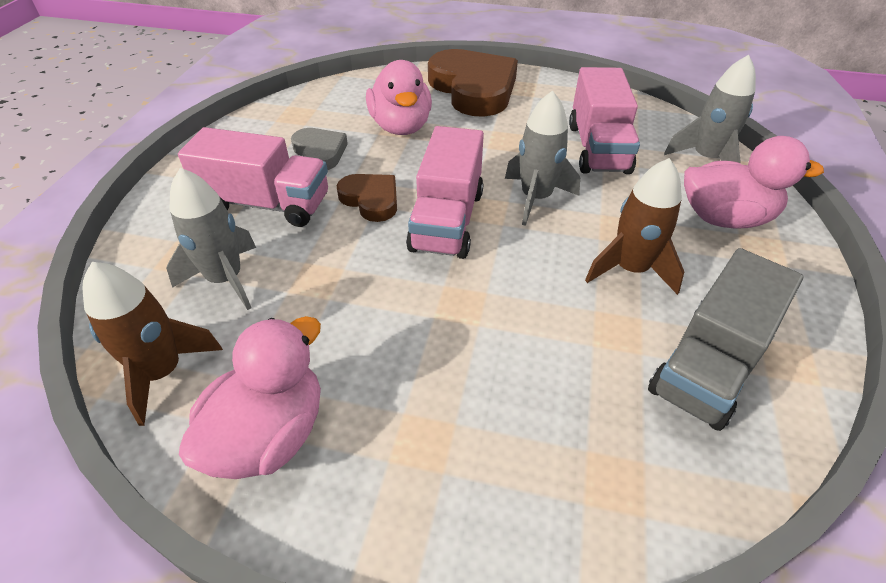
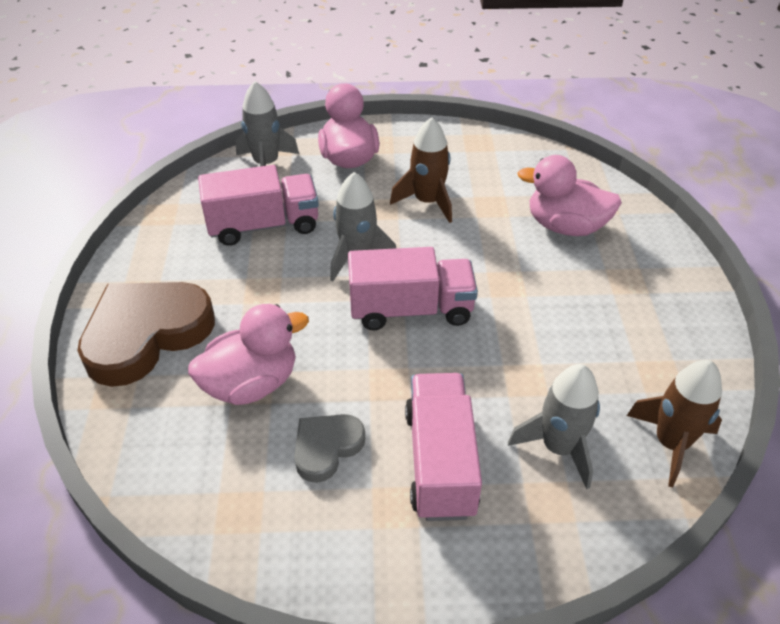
camera: 105 degrees left, 0 degrees up
pink duck [179,316,321,479] -> pink duck moved to [518,155,622,236]
brown heart [337,174,397,222] -> none
grey truck [648,248,803,431] -> none

